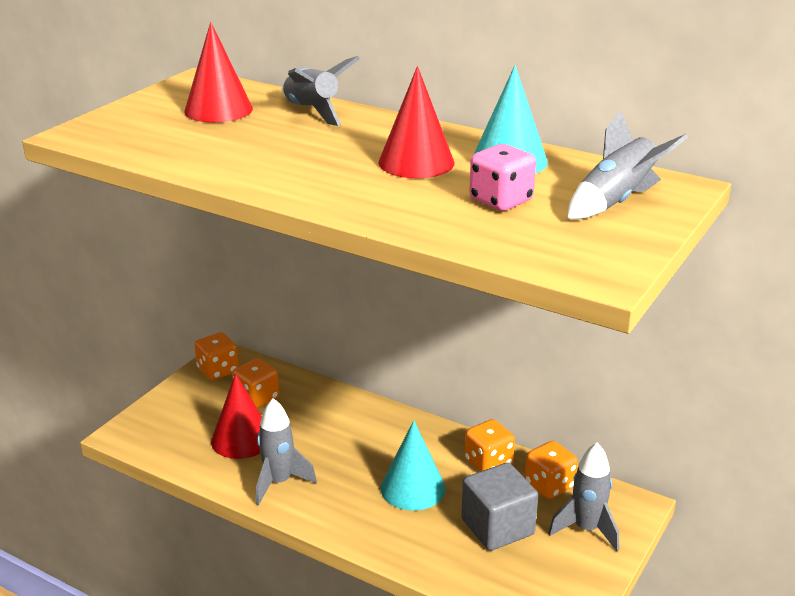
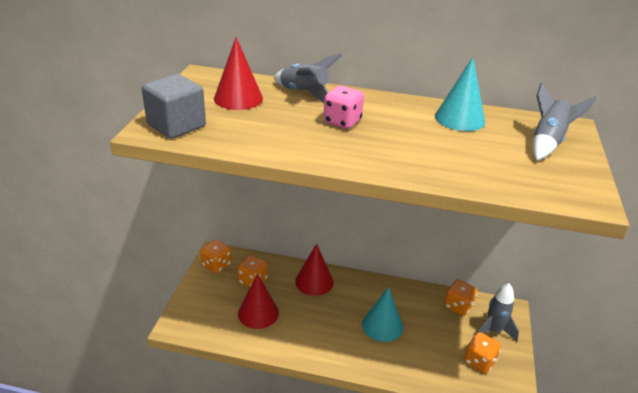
camera: 20 degrees left, 5 degrees up
grey rocket [256,398,317,505] -> none
red cone [378,66,455,178] -> red cone moved to [295,244,334,296]
grey cube [461,463,538,551] -> grey cube moved to [142,74,206,139]
orange dice [464,419,515,471] -> orange dice moved to [464,332,501,374]
pink dice [469,144,536,211] -> pink dice moved to [323,86,364,129]

